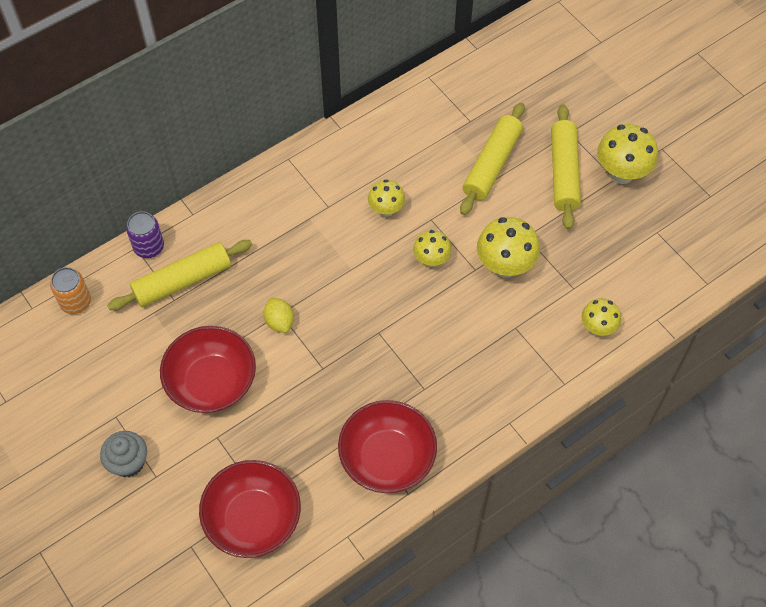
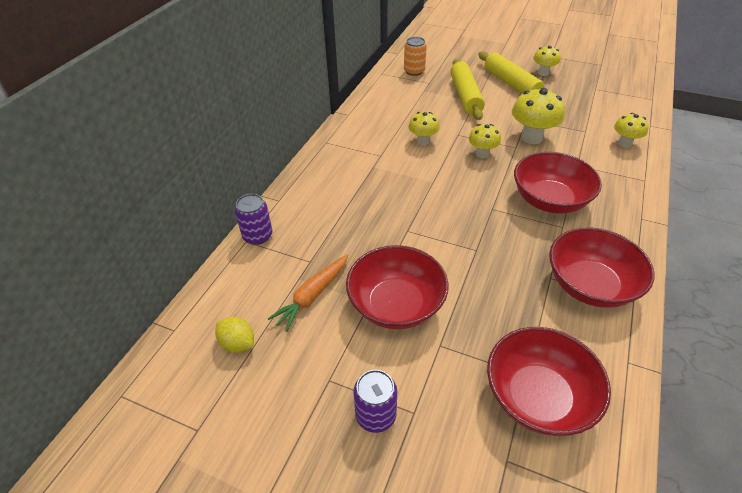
camera: 30 degrees left, 15 degrees down
orange can [50,267,91,314] -> orange can moved to [404,37,427,76]
grey cupcake [100,431,147,477] -> purple can [353,370,397,433]
yellow rolling pin [107,240,252,310] -> none
yellow lemon [263,297,294,333] -> yellow lemon moved to [215,317,254,353]
yellow mushroom [597,124,658,184] -> yellow mushroom [533,46,561,76], size x0.62
none -> orange carrot [268,254,349,332]
none -> red bowl [514,152,602,214]

